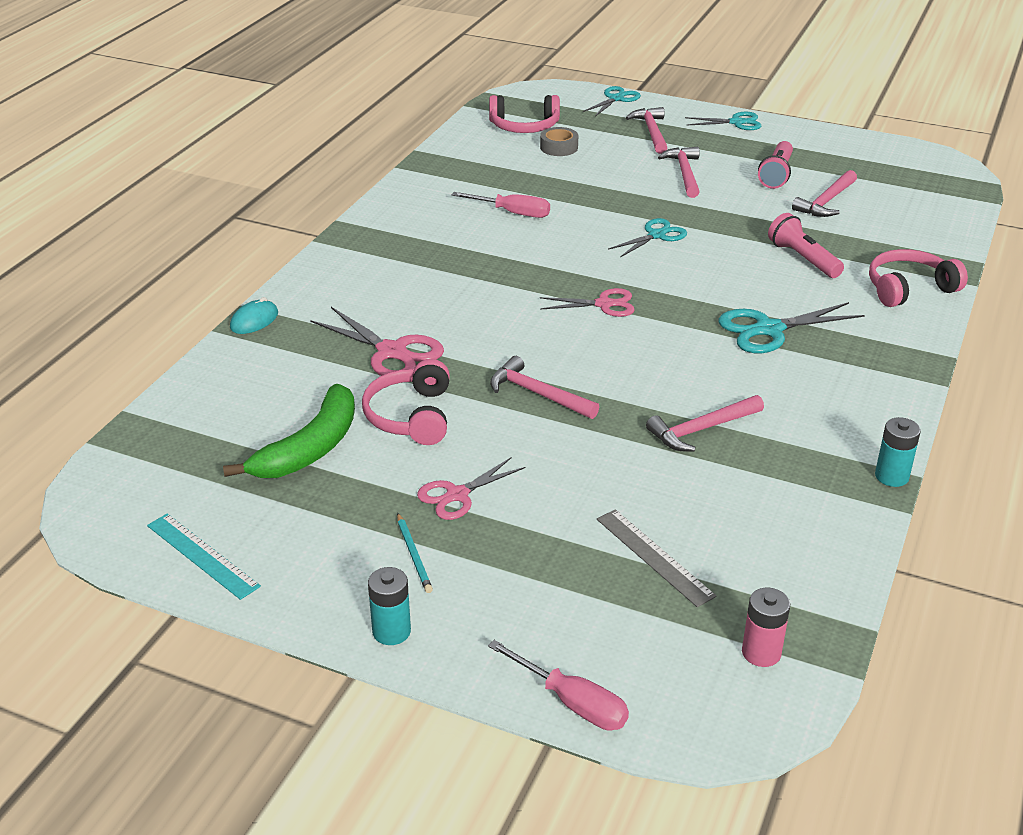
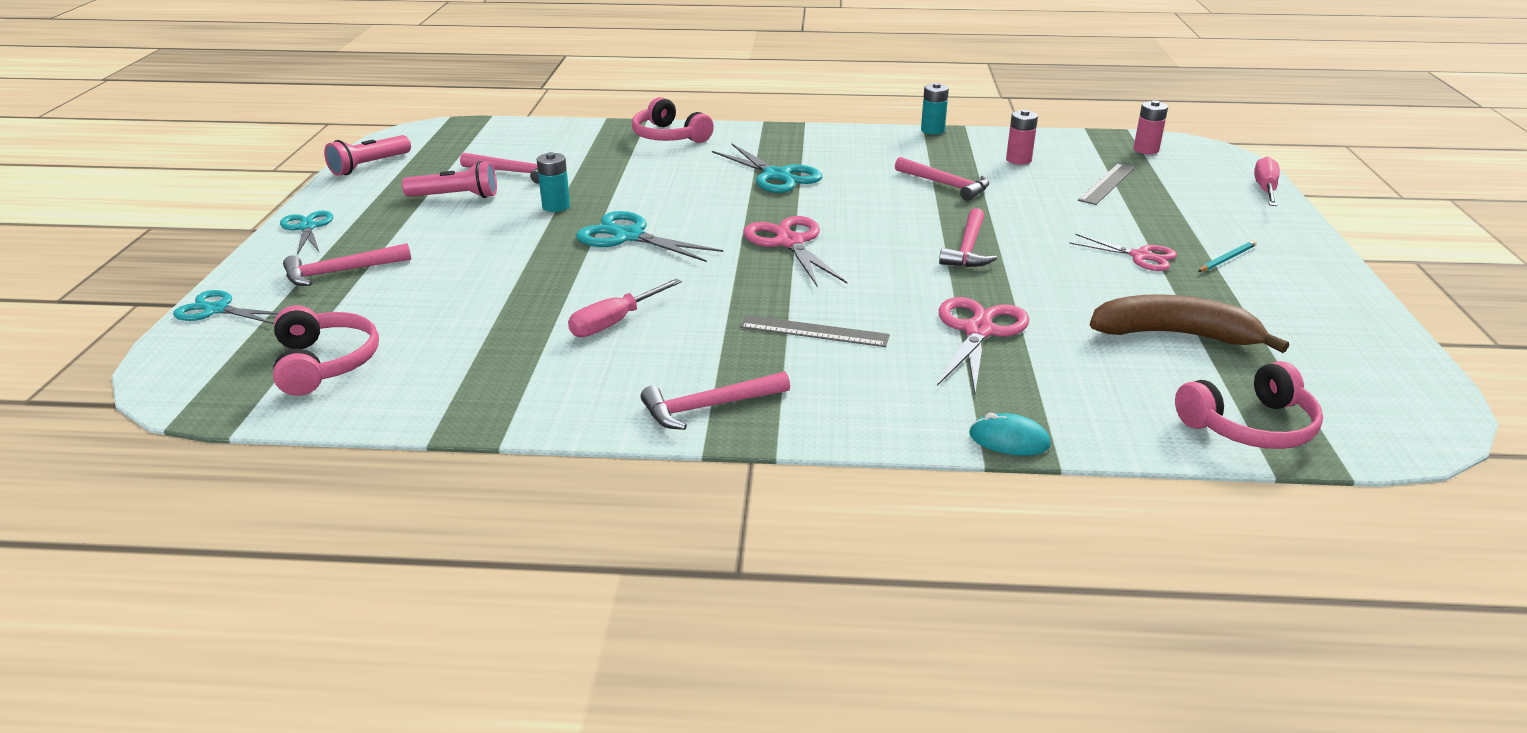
camera: 110 degrees left, 5 degrees down
turquoise ruler [147,514,261,600] -> none
green banana [223,384,355,478] -> brown banana [1090,294,1289,353]
pink headphones [362,359,450,445] -> pink headphones moved to [1175,361,1323,449]
turquoise battery [368,567,411,645] -> turquoise battery moved to [537,152,570,212]
pink screwdriver [452,192,550,218] -> pink screwdriver turned 135 degrees counterclockwise [568,278,682,337]
grey tape [540,127,578,156] -> none
pink scissors [540,288,635,317] -> pink scissors [743,216,847,286], size x1.50
turquoise scissors [608,218,687,257] -> turquoise scissors [576,211,723,262], size x1.50
pink hammer [658,147,700,198] -> pink hammer moved to [641,371,790,430]
pink flashlight [768,213,844,278] -> pink flashlight moved to [324,135,411,176]
none -> grey ruler [740,315,890,347]
none -> pink battery [1006,110,1038,165]

